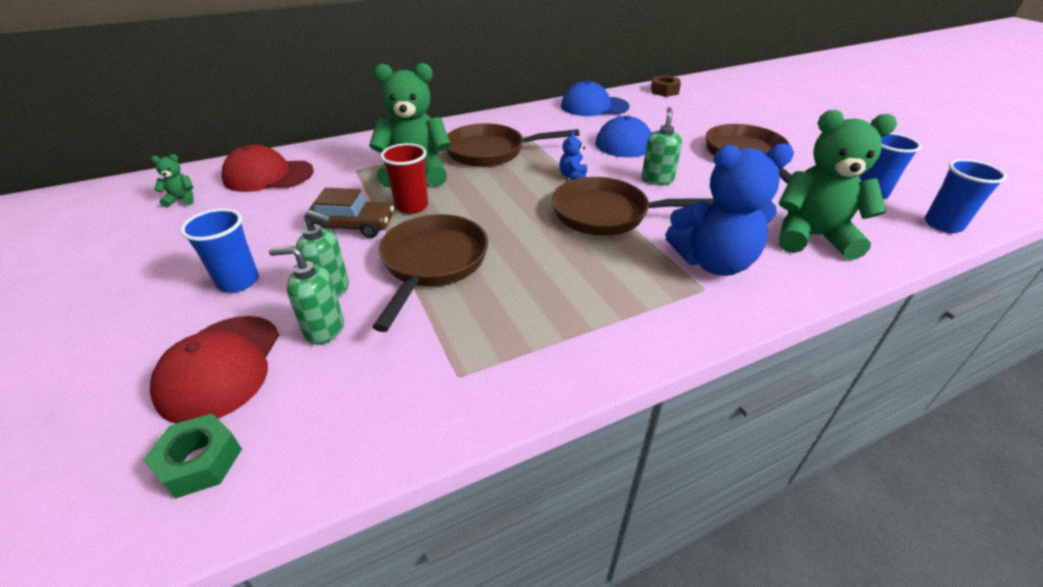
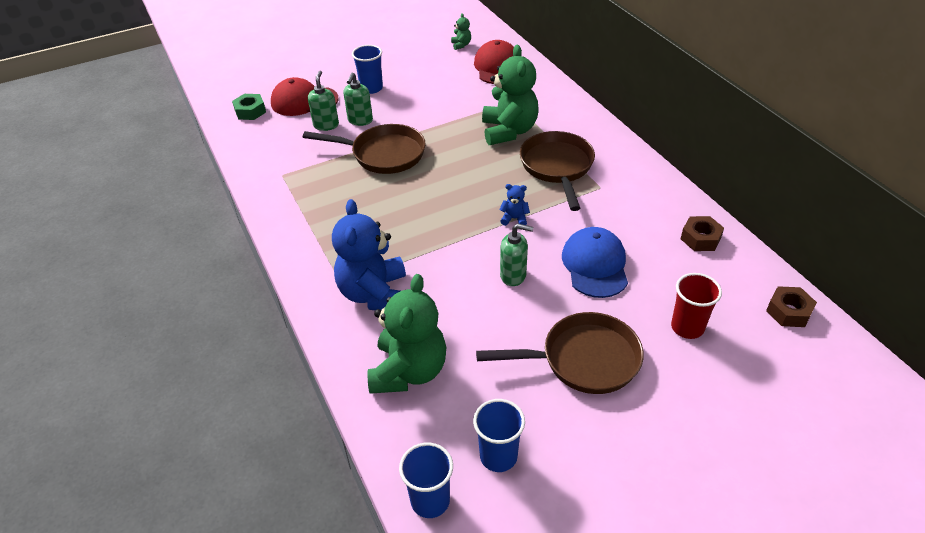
camera: 90 degrees right, 5 degrees up
brown car [305,188,394,238] -> none
red cup [381,143,428,214] -> red cup moved to [671,273,722,339]
brown pan [552,177,716,236] -> none
blue cap [561,80,629,116] -> brown nut [681,216,724,251]

